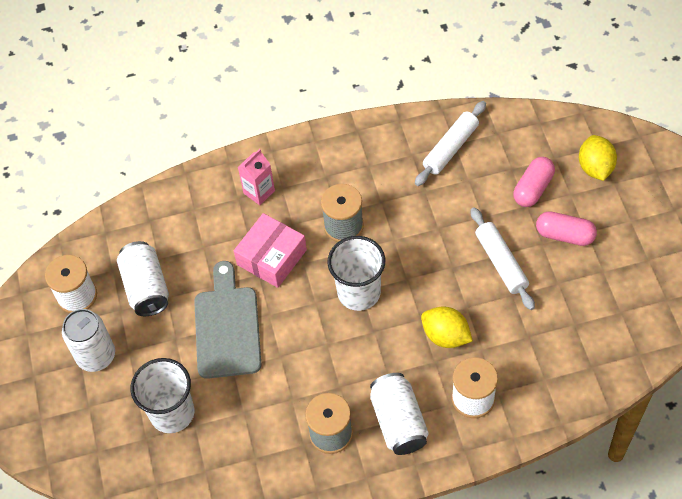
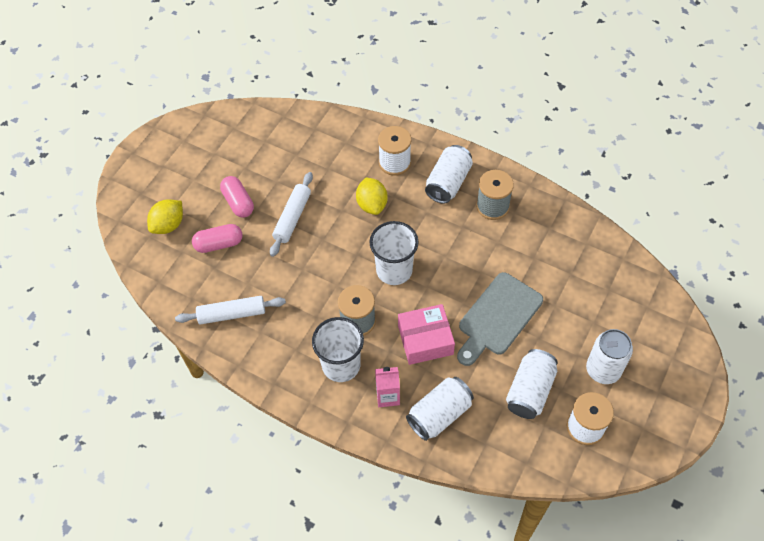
camera: 140 degrees left, 0 degrees up
white cup [130,358,194,433] -> white cup moved to [312,317,364,382]
none -> white can [406,377,474,441]

